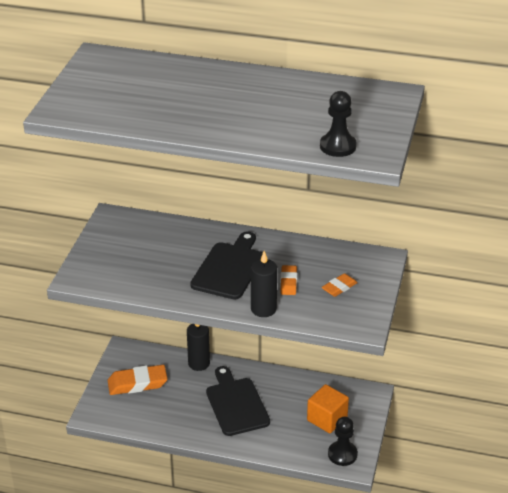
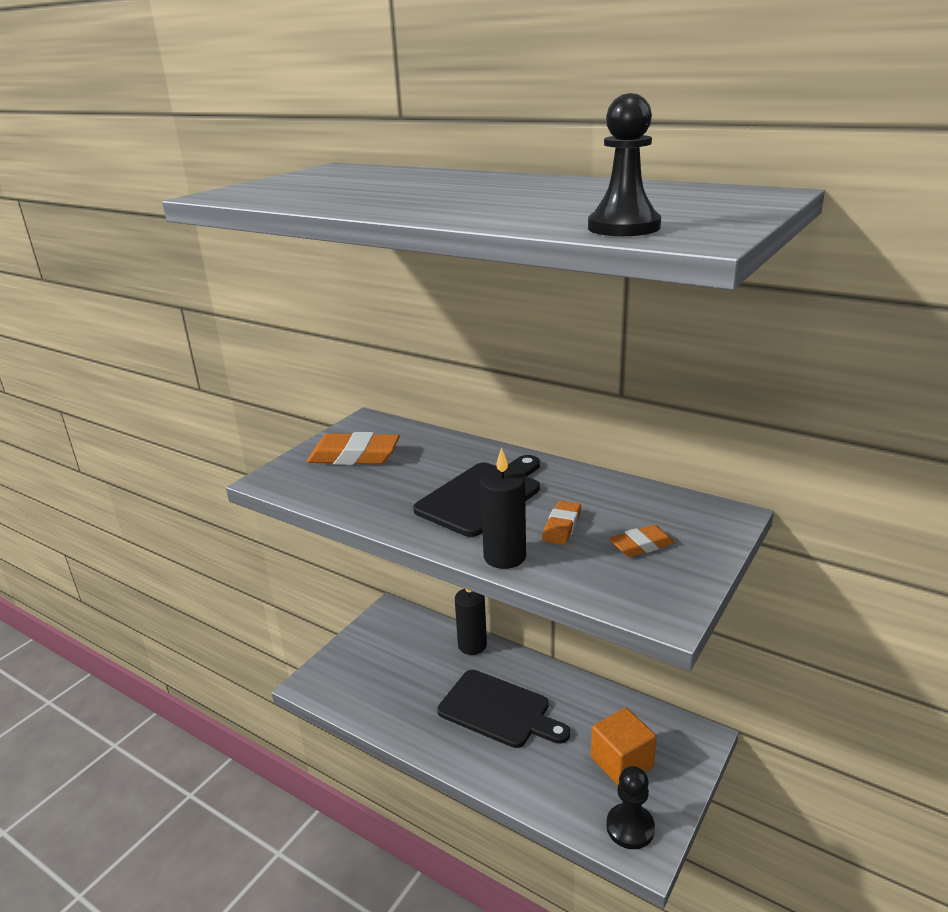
camera: 20 degrees right, 10 degrees down
orange eraser [108,365,168,395] -> orange eraser moved to [307,432,400,465]
black cutting board [206,366,270,436] -> black cutting board turned 120 degrees clockwise [437,670,570,748]

